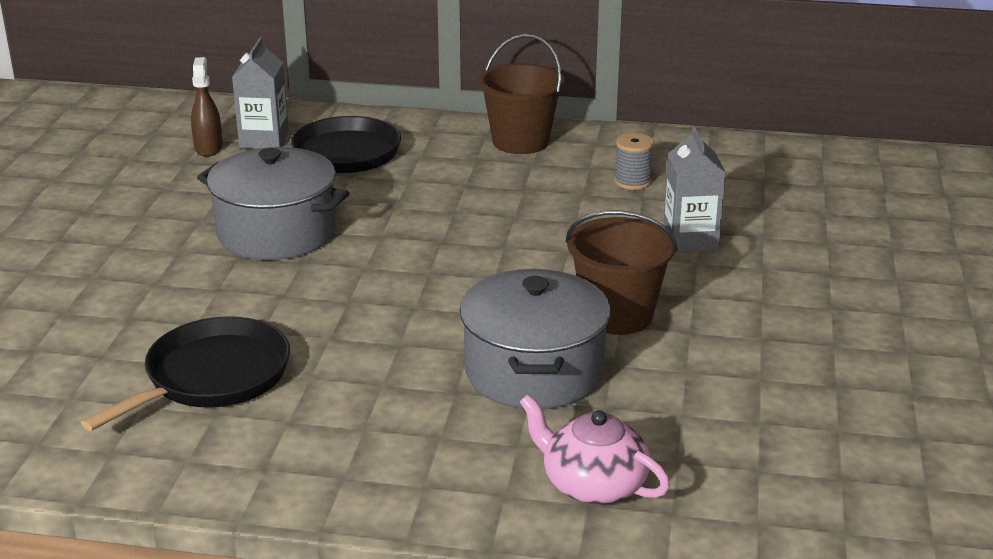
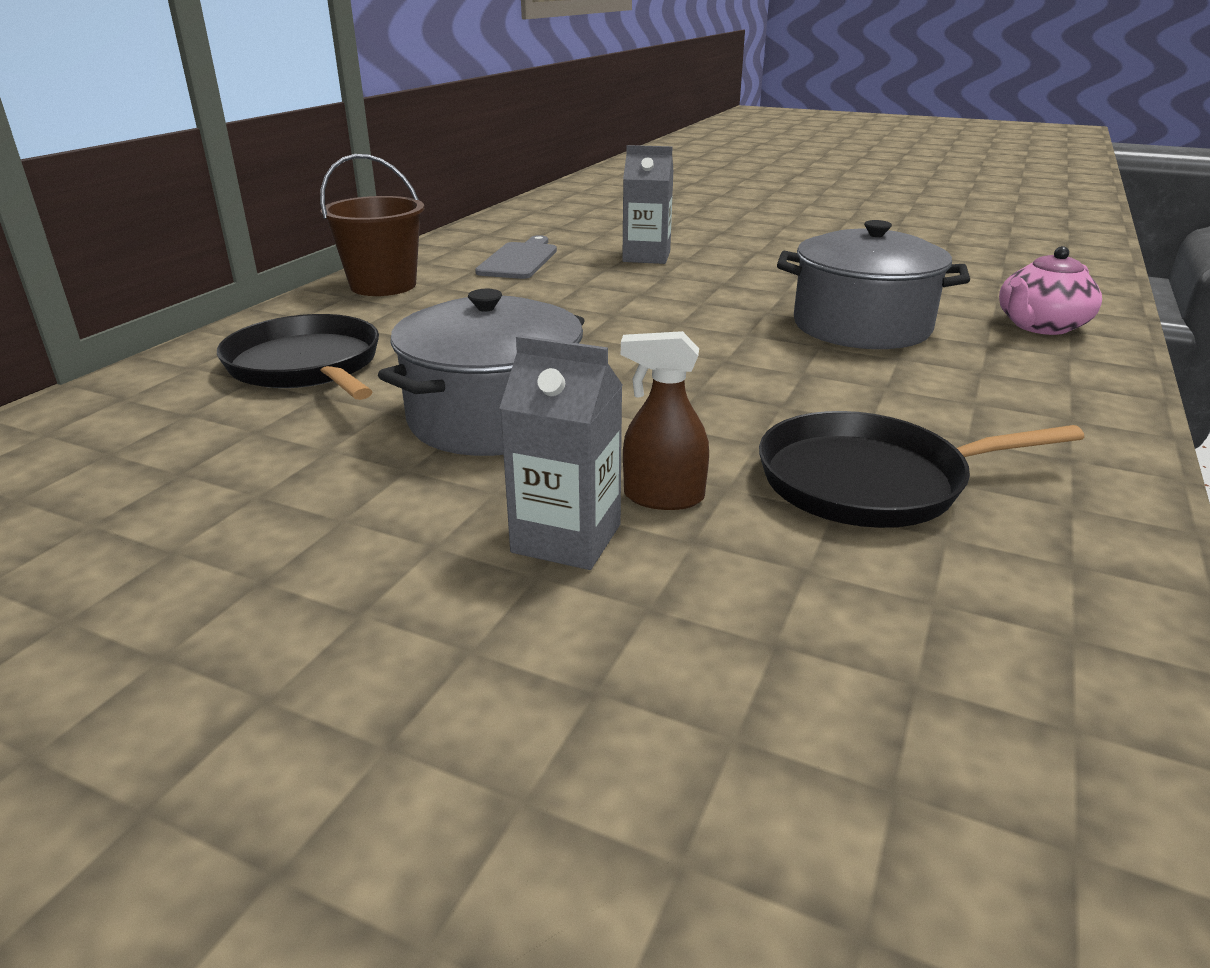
camera: 75 degrees left, 0 degrees up
black pan [81,316,290,431] -> black pan turned 60 degrees counterclockwise [759,411,1084,528]
brown spray bottle [191,57,223,157] -> brown spray bottle moved to [621,331,709,510]
grey carton [232,38,289,149] -> grey carton moved to [499,335,623,570]
brown bucket [566,210,678,335] -> none
grey spool [614,133,654,190] -> grey cutting board [475,235,557,279]

